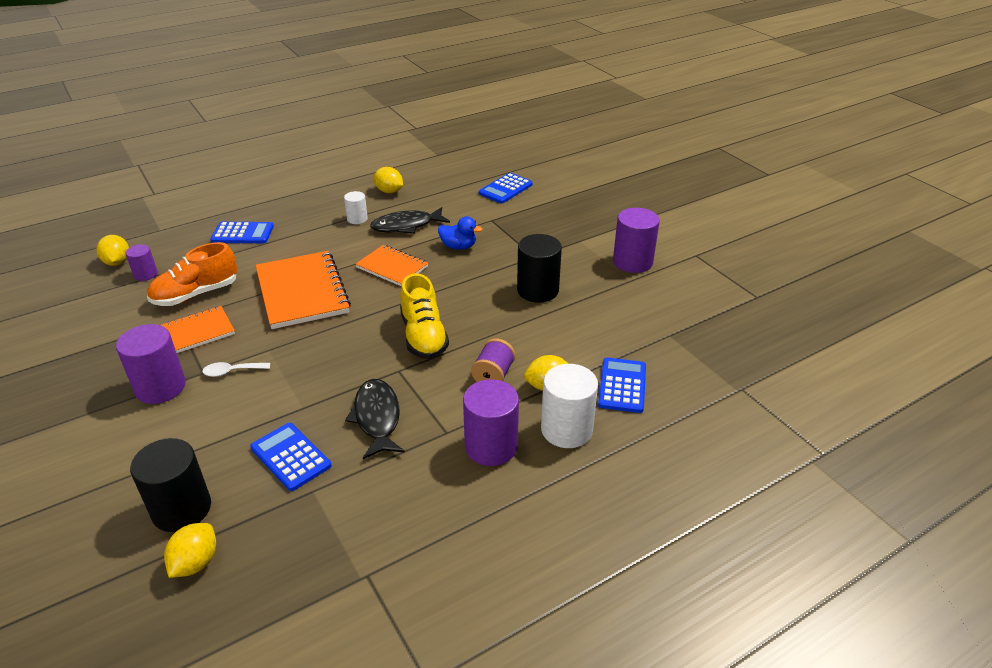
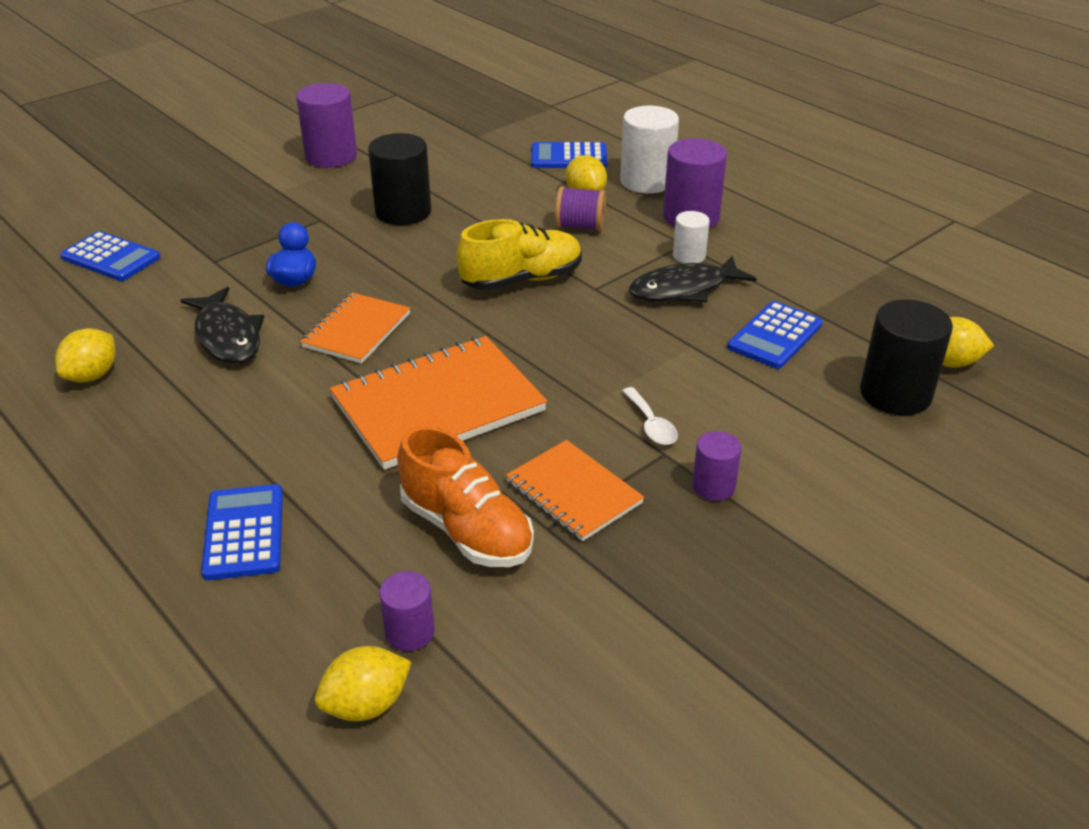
camera: 100 degrees left, 0 degrees up
purple cylinder [116,324,186,404] -> purple cylinder [692,431,741,501], size x0.55
white cylinder [344,191,368,224] -> white cylinder moved to [673,211,710,263]

